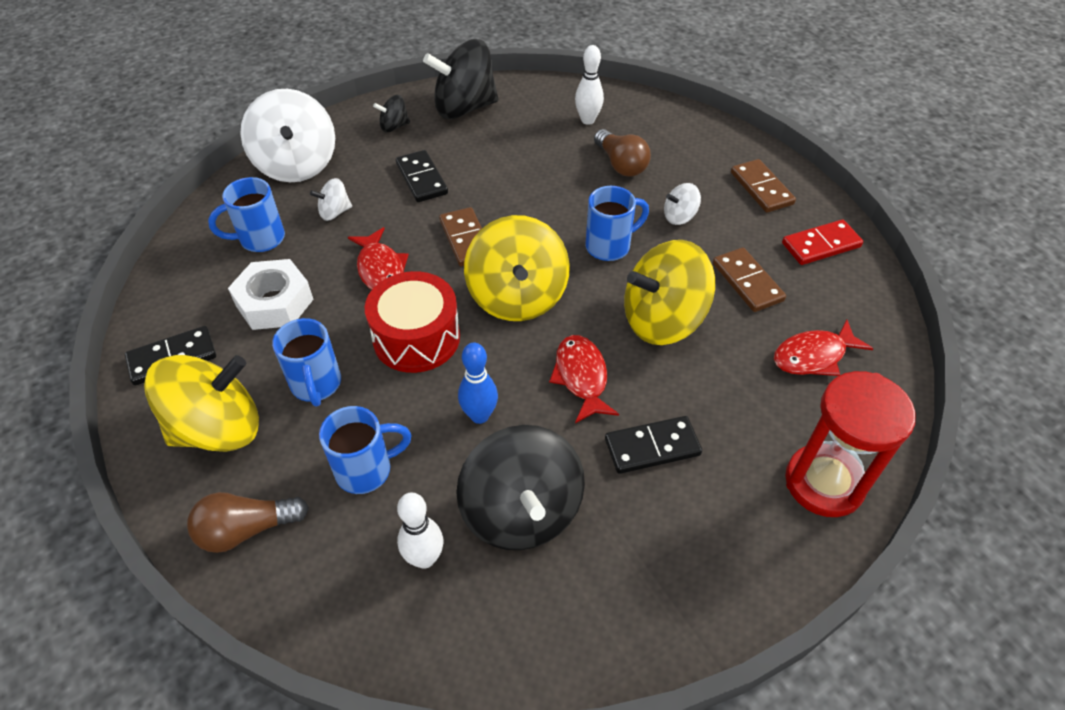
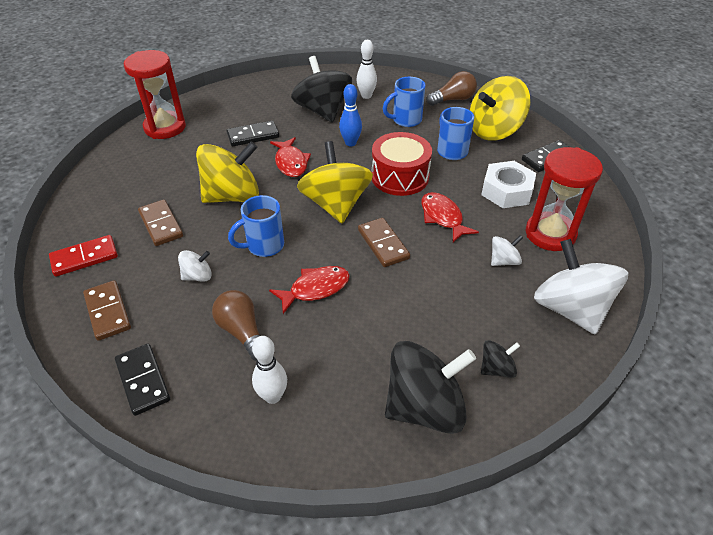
camera: 175 degrees right, 5 degrees down
blue mug [208,177,285,252] -> red hourglass [526,147,603,251]
black domino [396,150,448,202] -> black domino moved to [115,344,170,416]
red fish [774,320,873,376] -> red fish moved to [269,266,350,314]

